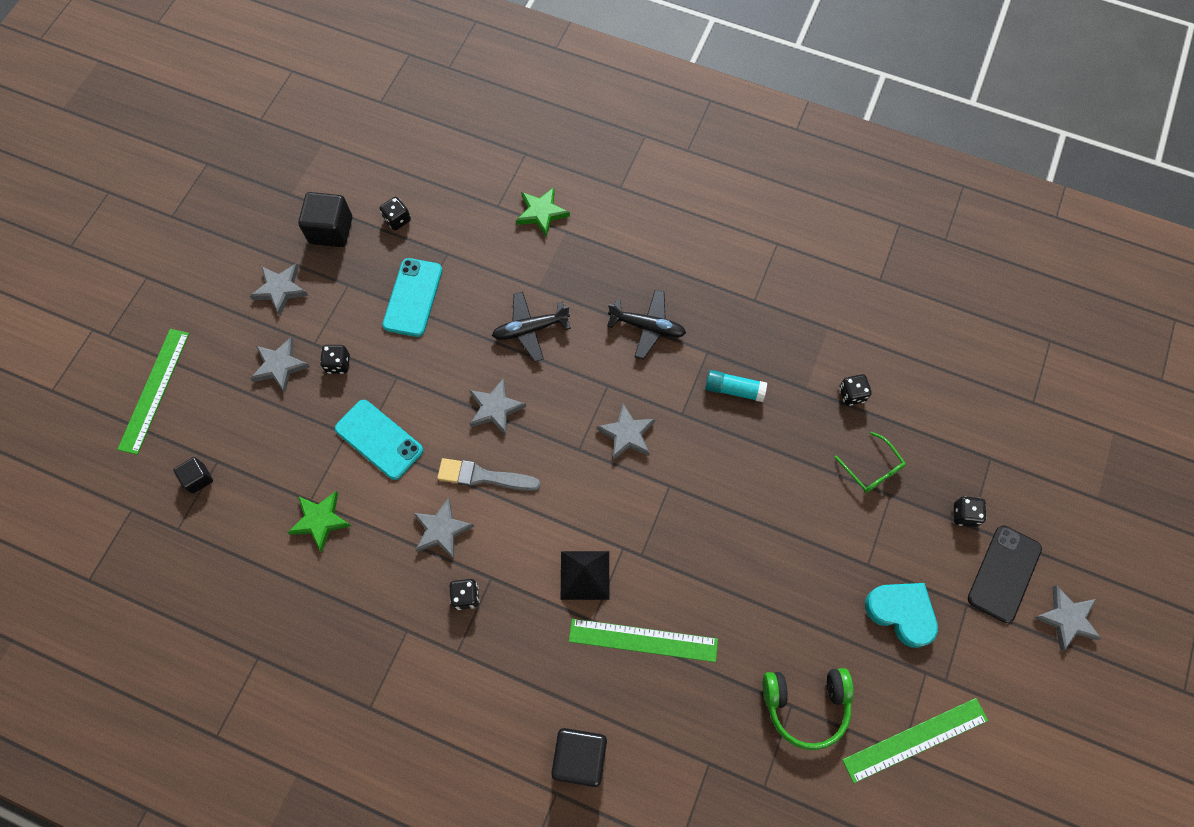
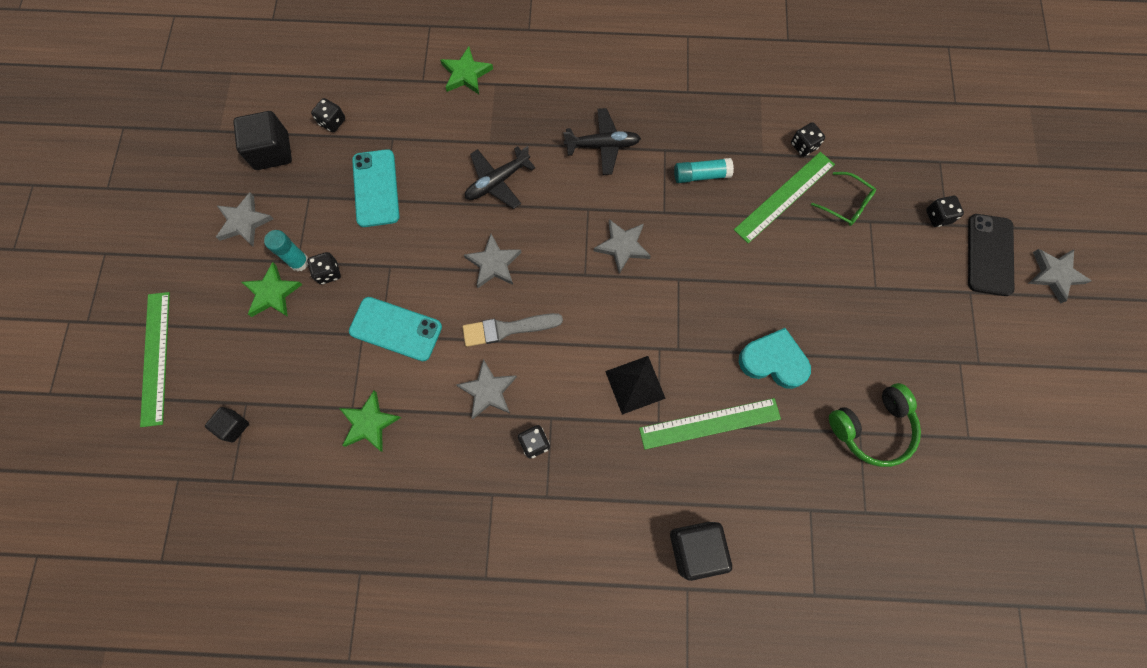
camera: 20 degrees left, 5 degrees up
grey star [250,337,310,393] -> green star [242,262,303,317]
green ruler [842,698,988,783] -> green ruler moved to [734,152,835,243]
turquoise heart [865,583,938,648] -> turquoise heart moved to [739,328,811,389]
none -> turquoise glue stick [264,230,308,271]

